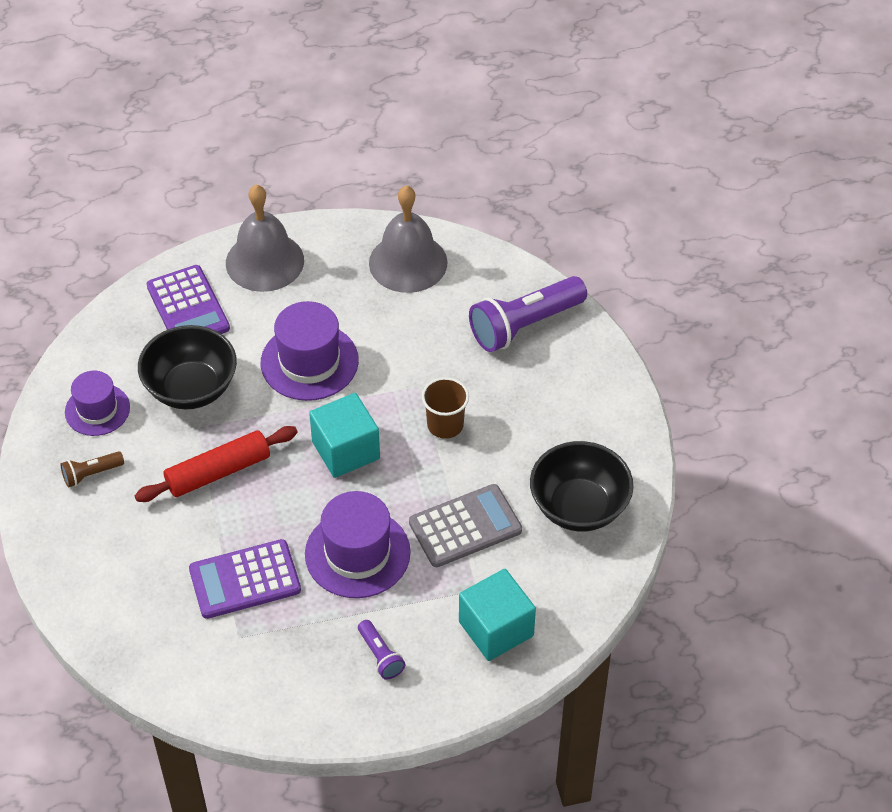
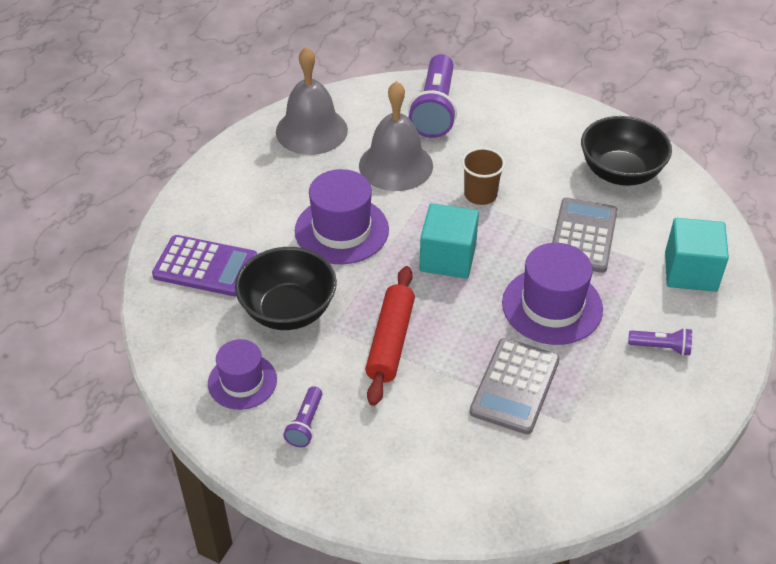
camera: 50 degrees left, 5 degrees down
brown flashlight [61,451,124,488] -> purple flashlight [283,386,322,447]
purple calculator [189,539,301,619] -> grey calculator [469,338,560,434]
grey bell [226,185,304,292] -> grey bell moved to [359,81,433,191]

